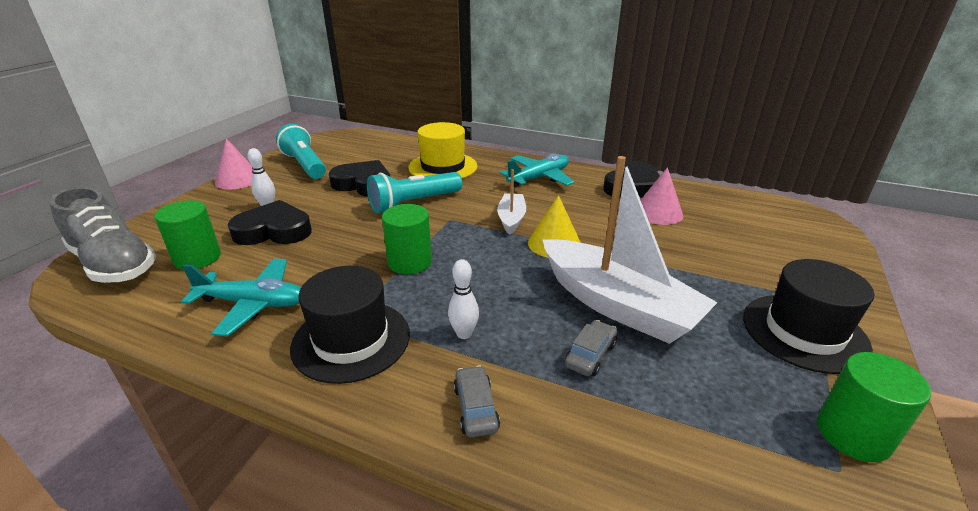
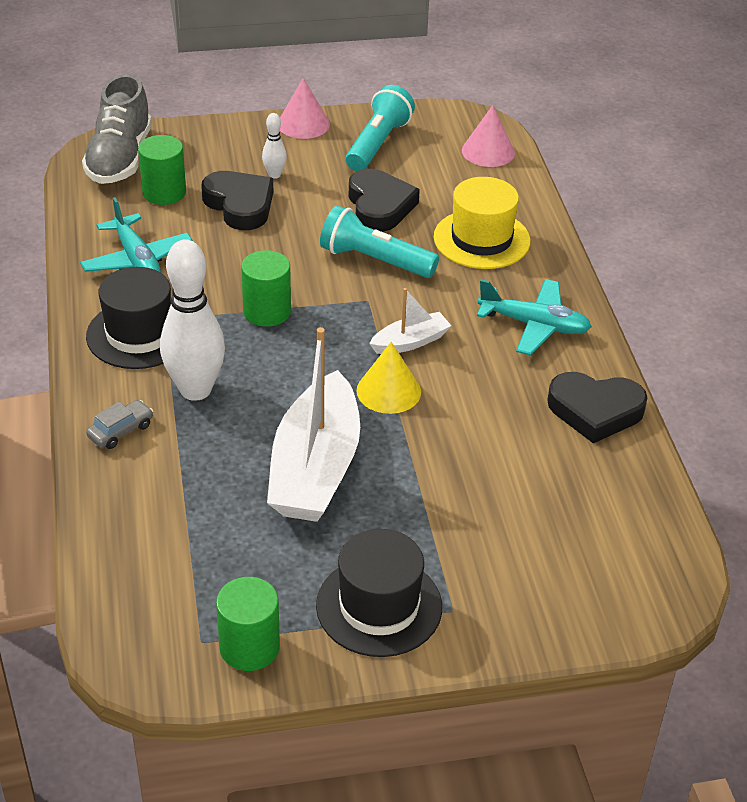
camera: 55 degrees right, 10 degrees up
white bowling pin [448,259,479,339] -> white bowling pin [160,239,225,401], size x2.17
grey car [565,320,617,376] -> none
pink cone [641,167,683,225] -> pink cone moved to [462,105,515,167]

